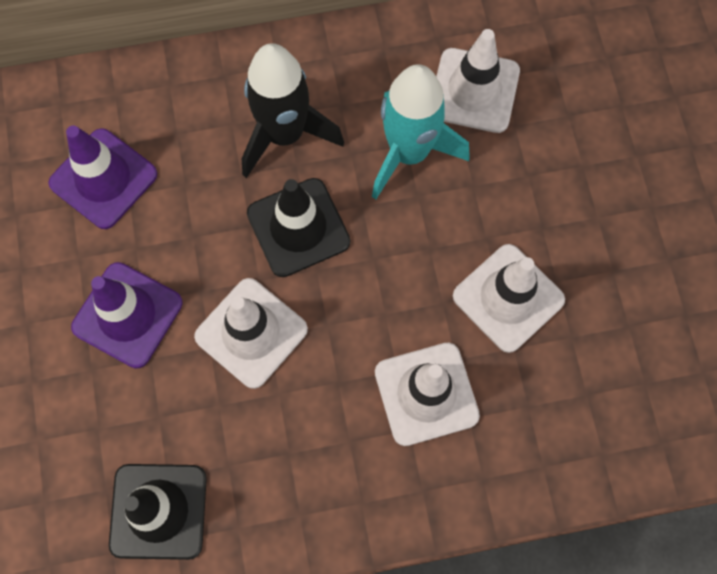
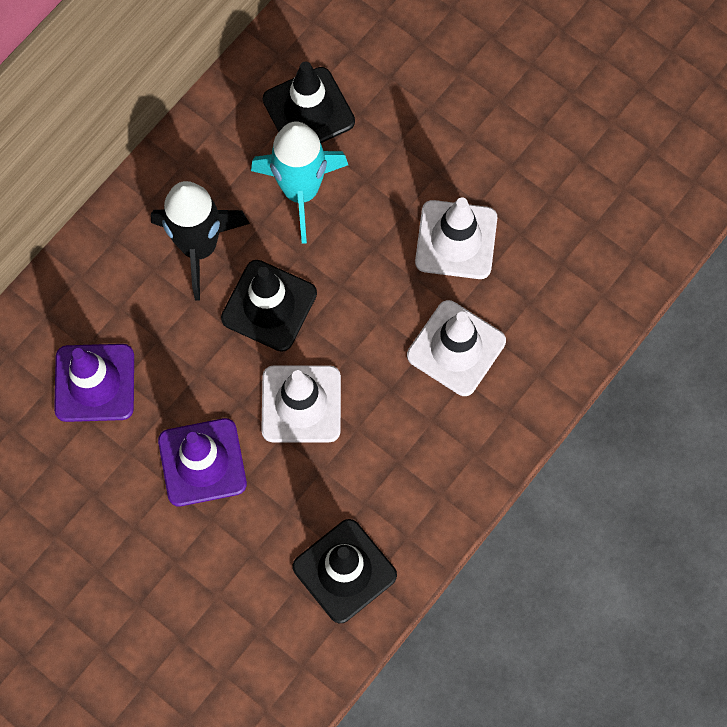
camera: 40 degrees left, 0 degrees up
white traffic cone [436,29,520,133] -> black traffic cone [263,61,355,143]

